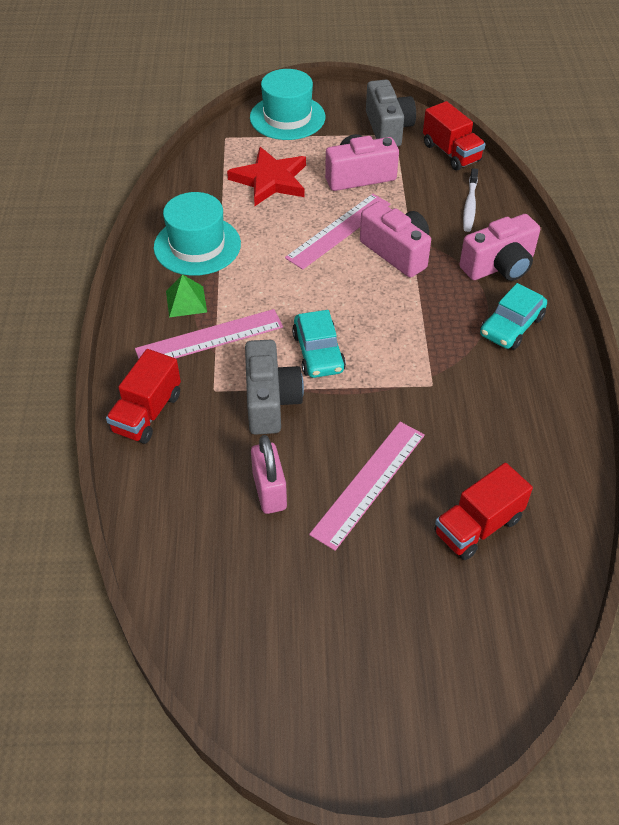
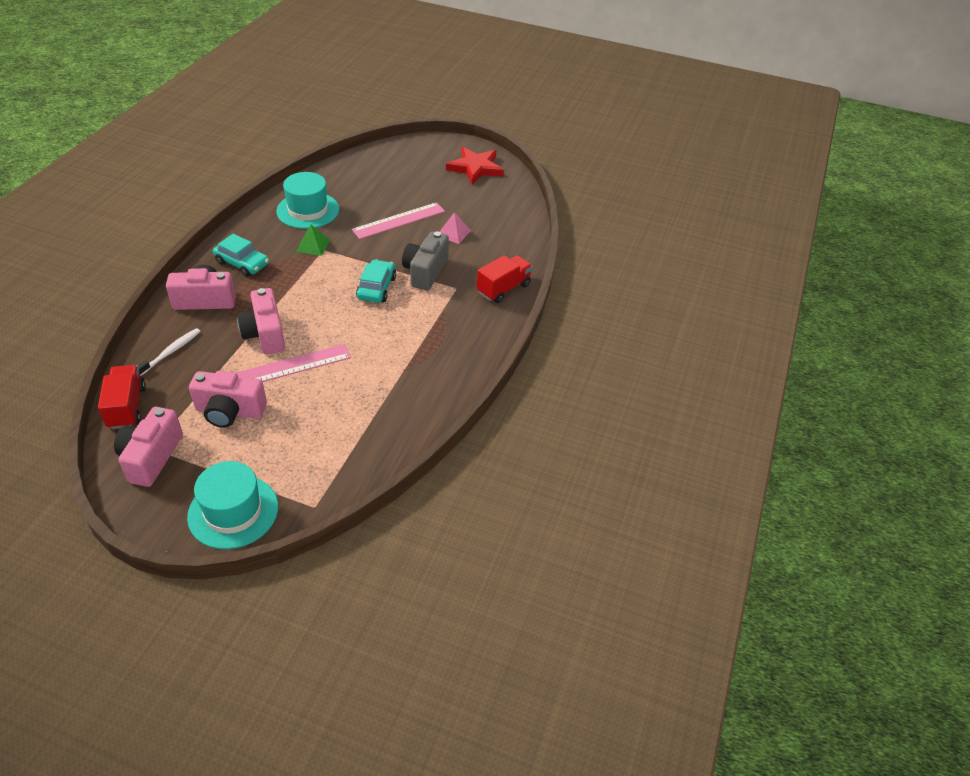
camera: 160 degrees left, 5 degrees down
pink ruler [135,309,283,359] -> none
turquoise hat [154,192,241,276] -> turquoise hat moved to [276,172,339,229]
green pyramid [166,274,207,317] -> green pyramid moved to [296,224,330,256]
red star [227,147,306,206] -> red star moved to [446,147,504,185]
pink padlock [251,435,287,514] -> pink pyramid [440,212,471,244]
grey camera [366,80,416,147] -> pink camera [114,407,183,487]
red truck [434,463,533,560] -> none
turquoise car [480,283,547,350] -> turquoise car turned 60 degrees clockwise [213,234,269,277]

